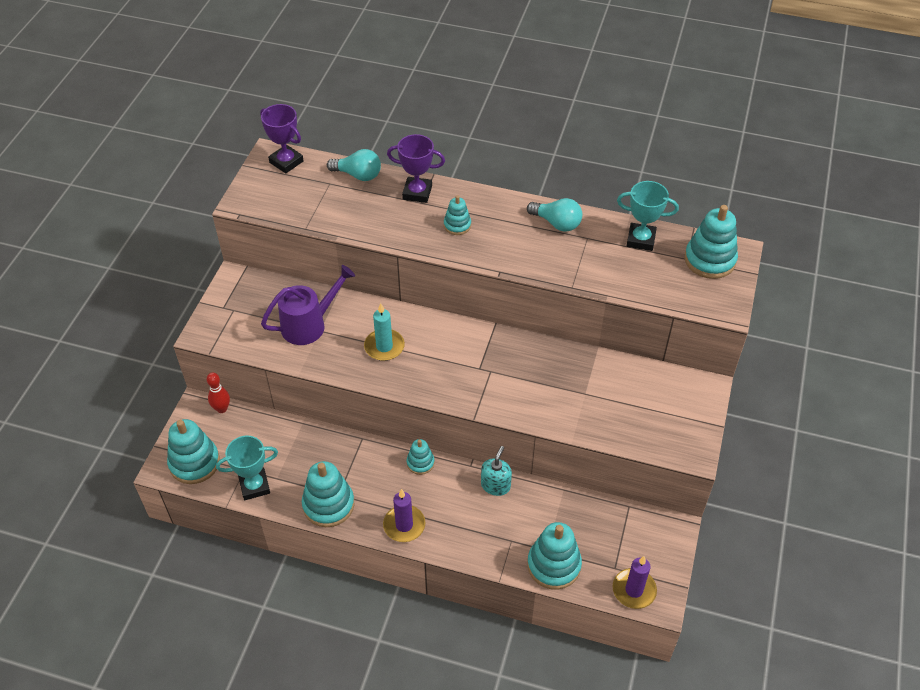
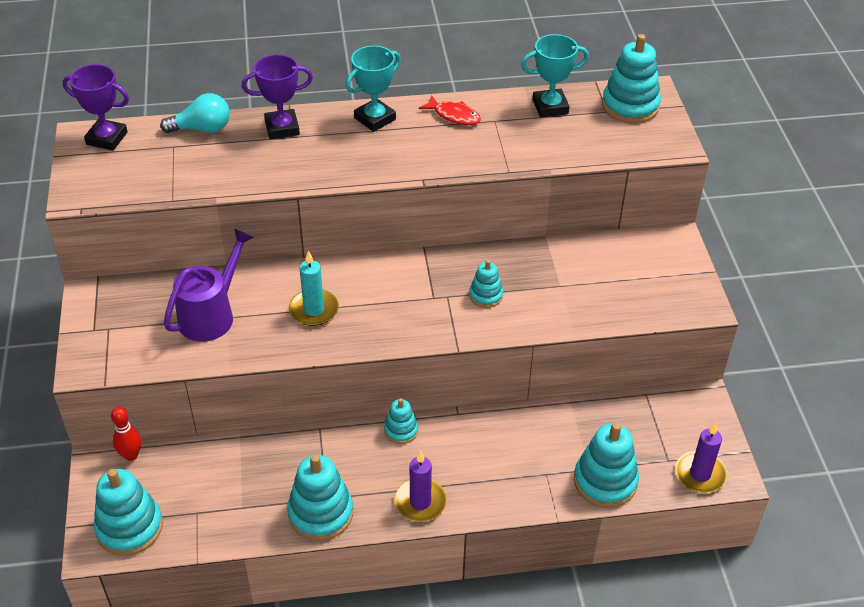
camera: 25 degrees left, 5 degrees down
turquoise trophy [216,436,278,500] -> turquoise trophy moved to [346,46,401,132]
turquoise stacking toy [444,195,471,235] -> turquoise stacking toy moved to [469,260,503,308]
turquoise soap dispenser [481,446,512,496] -> none
turquoise light bulb [527,198,582,232] -> red fish [419,95,481,125]

